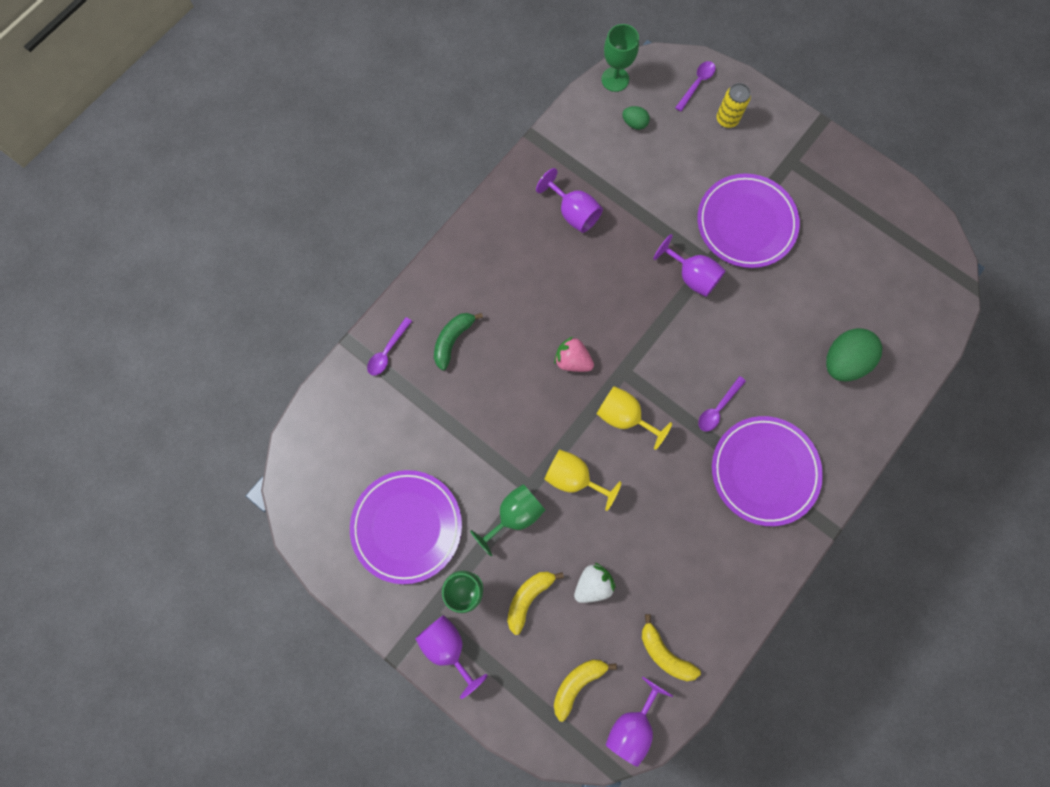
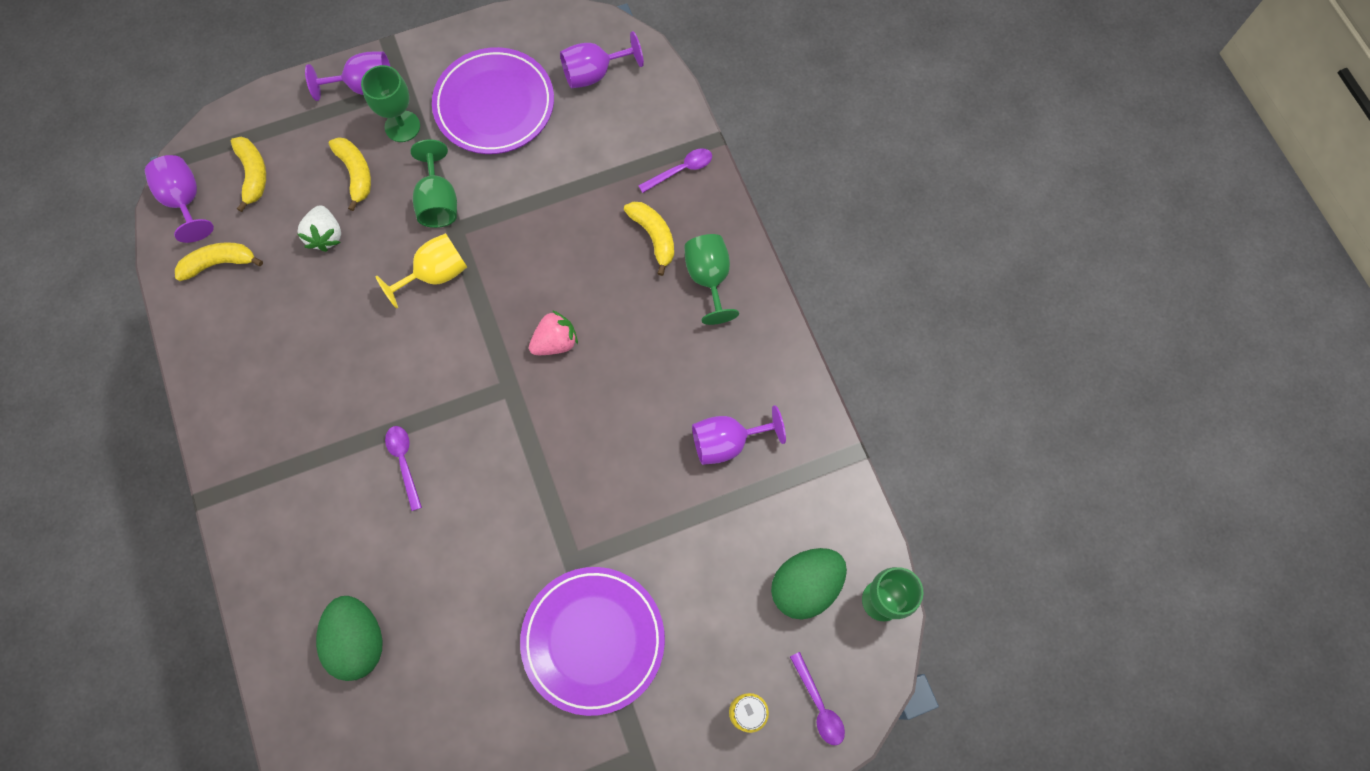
camera: 120 degrees right, 5 degrees down
purple spoon [367,317,412,376] -> purple spoon turned 90 degrees clockwise [638,148,712,193]
green banana [434,313,483,371] -> yellow banana [624,202,674,276]
yellow goblet [597,386,672,450] -> none
green egg [622,106,650,130] -> green egg [771,548,847,620], size x2.00
purple goblet [653,234,726,297] -> purple goblet moved to [560,31,644,88]
purple plate [712,416,823,526] -> none
none -> green goblet [684,234,739,325]

